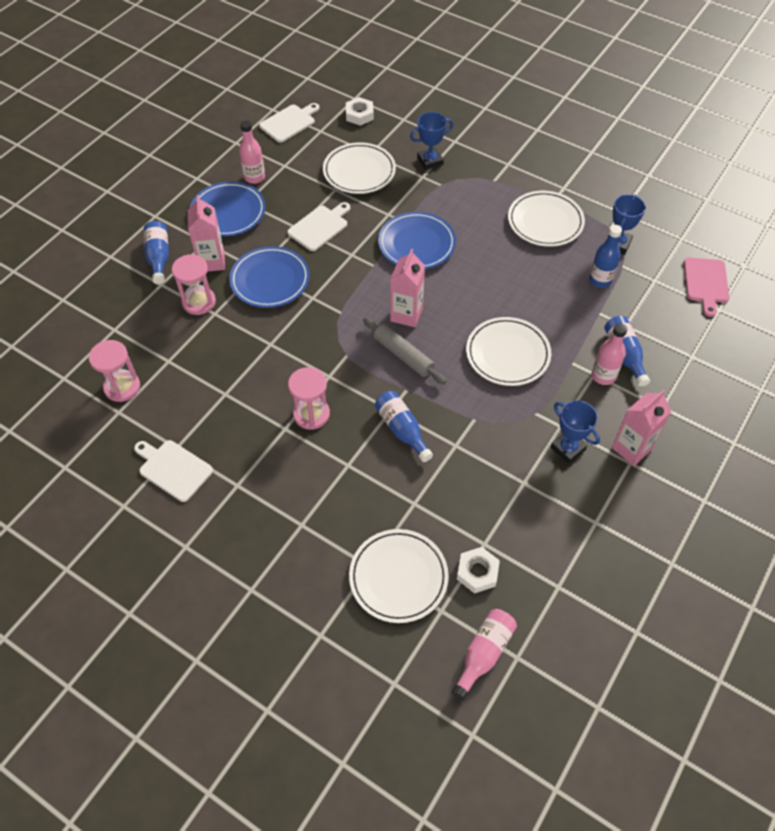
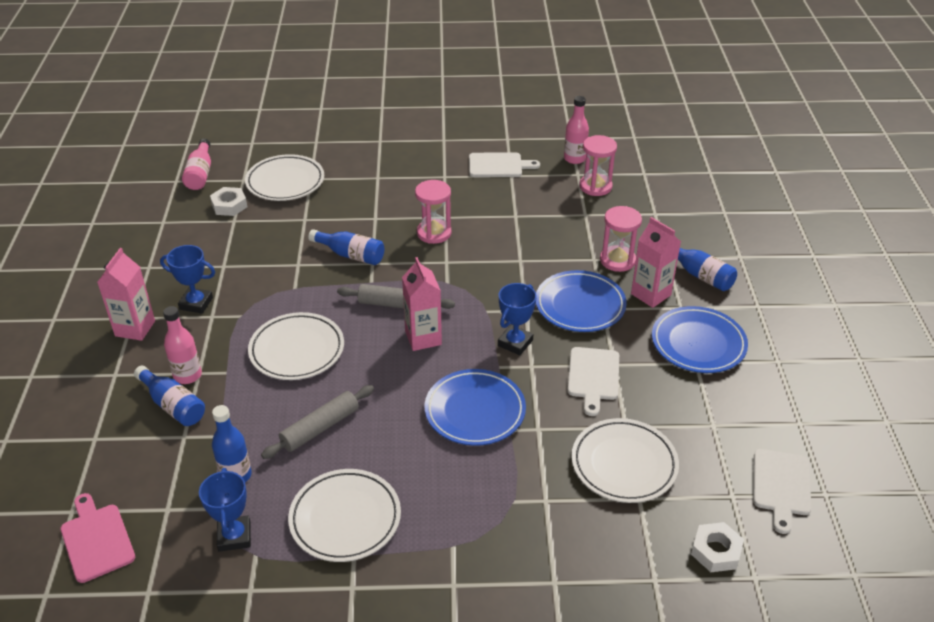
camera: 145 degrees right, 15 degrees down
pink bottle [239,120,265,184] -> pink bottle moved to [564,96,589,164]
blue trophy [410,112,453,170] -> blue trophy moved to [498,283,537,355]
none -> grey rolling pin [261,385,374,459]

